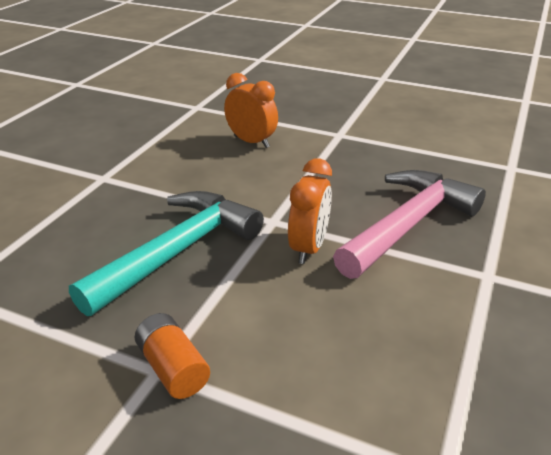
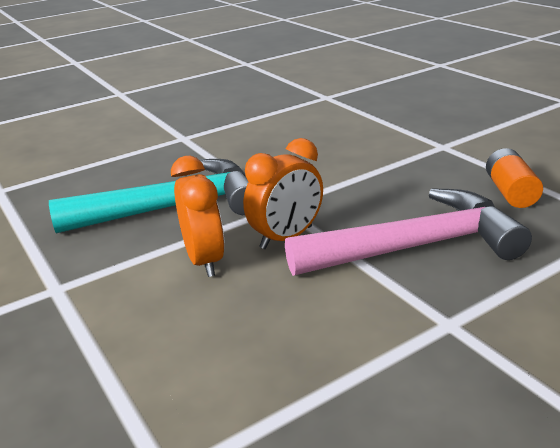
camera: 35 degrees right, 5 degrees down
orange battery [135,313,210,399] -> orange battery moved to [486,148,543,208]
orange clock [224,73,278,148] -> orange clock moved to [171,156,225,277]

